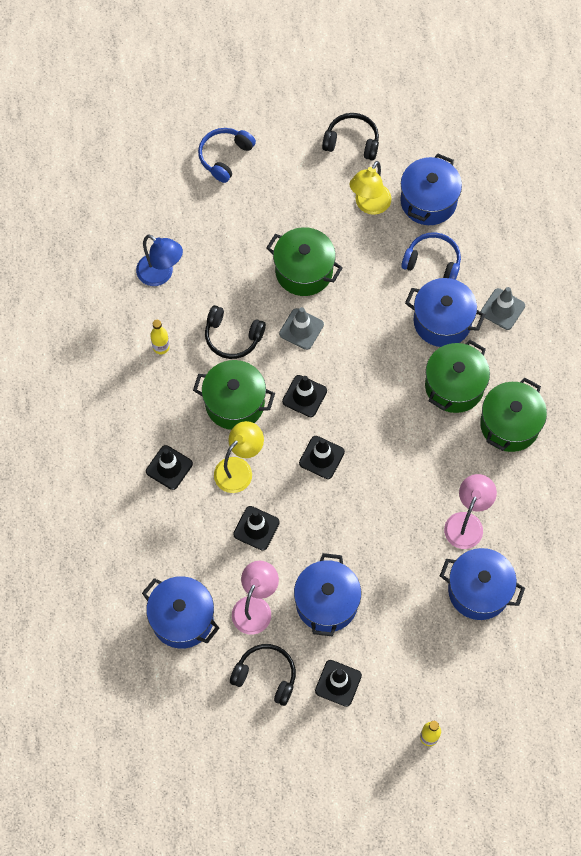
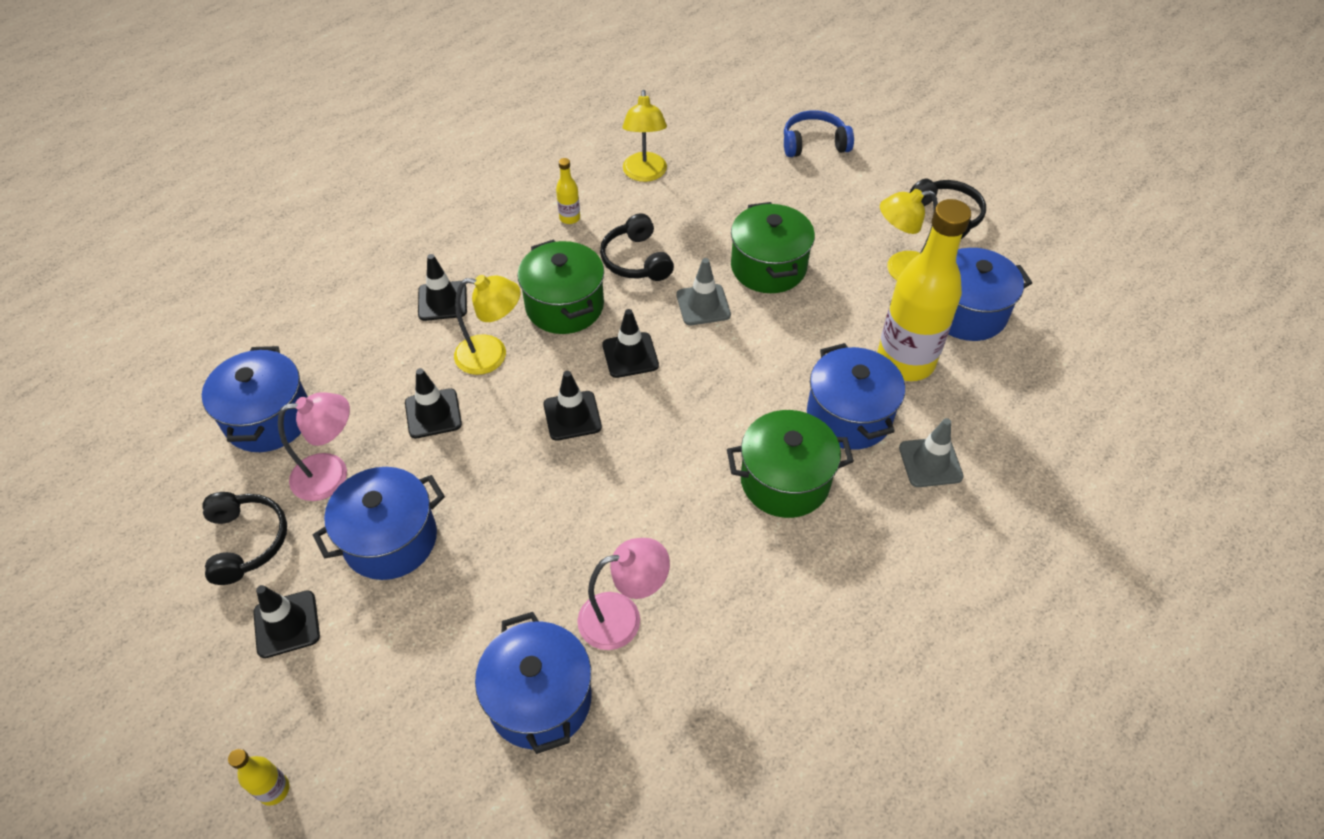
camera: 50 degrees right, 15 degrees down
blue lamp [136,234,183,286] -> yellow lamp [622,90,667,182]
blue headphones [401,232,461,280] -> yellow bottle [877,199,971,381]
green pot [480,377,547,452] -> none

